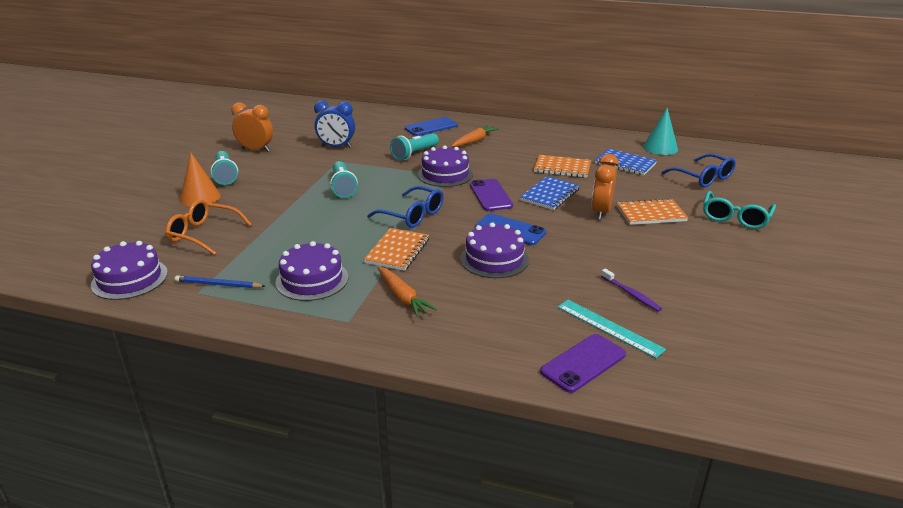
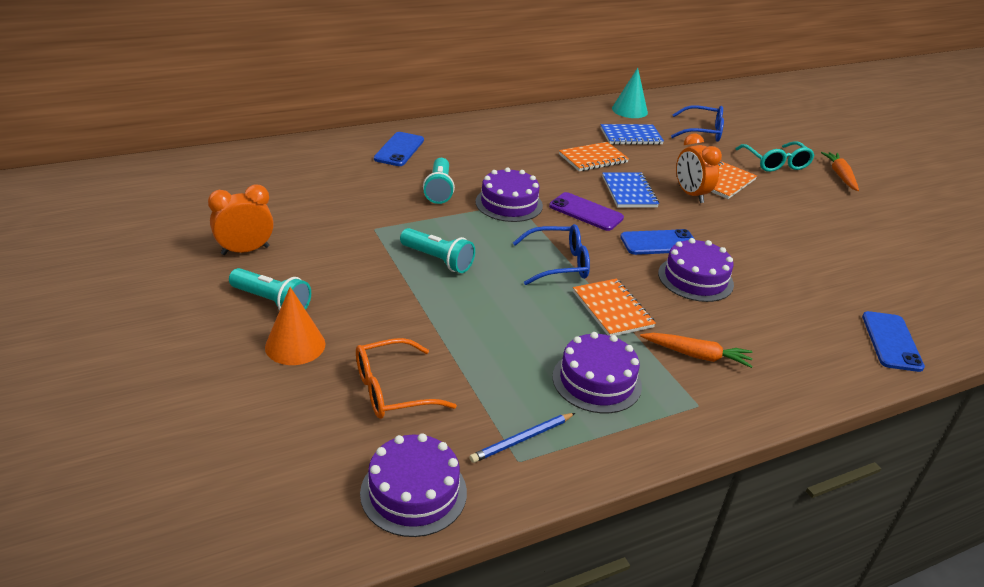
camera: 45 degrees left, 5 degrees up
blue clock [314,100,355,148] -> none
orange carrot [452,125,499,147] -> orange carrot moved to [821,152,859,191]
purple phone [540,334,626,393] -> blue phone [862,311,925,372]
turquoise ruler [557,300,666,358] -> none
purple toothbrush [601,269,662,312] -> none

